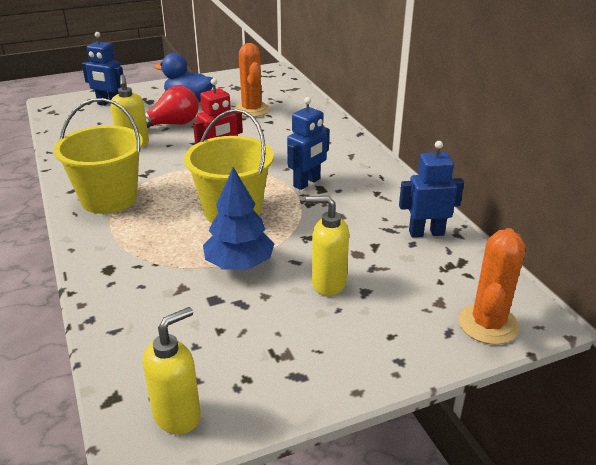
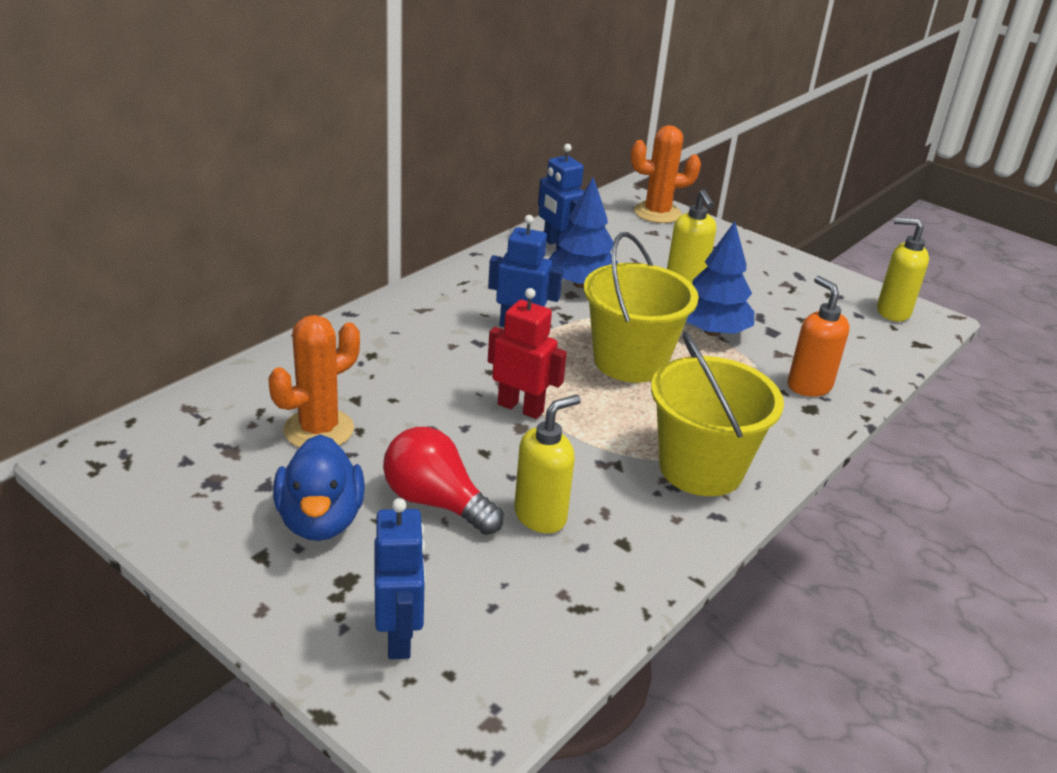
camera: 120 degrees left, 0 degrees up
none -> blue tree [549,177,618,288]
none -> orange soap dispenser [788,276,849,397]

